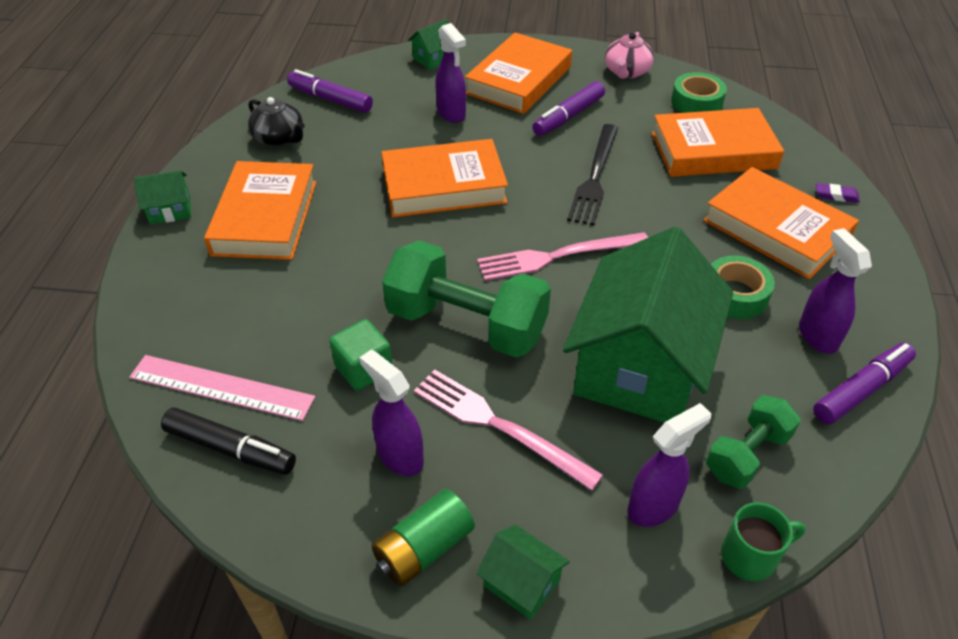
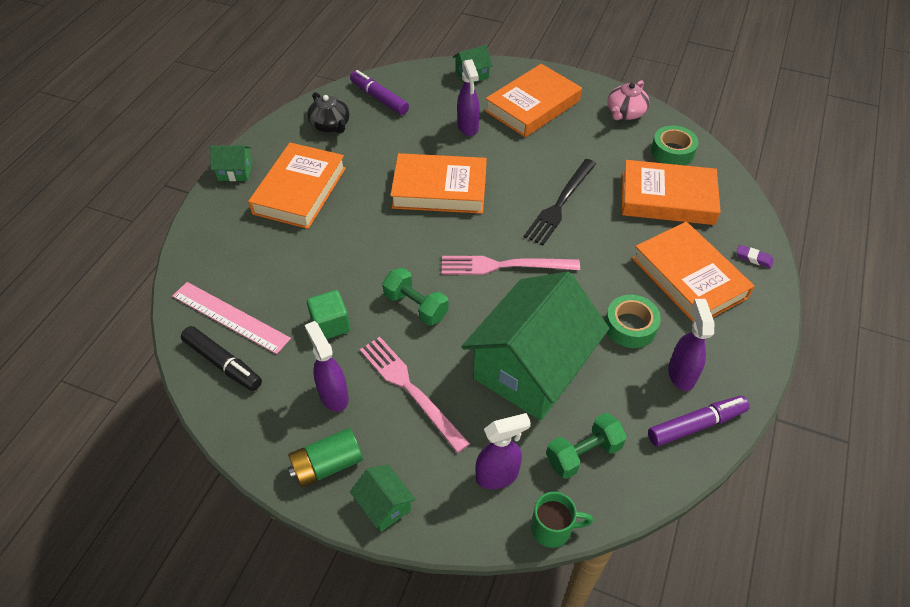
camera: 15 degrees right, 5 degrees up
green dumbbell [382,240,551,358] -> green dumbbell [382,268,448,326], size x0.56
purple marker [532,81,605,136] -> none

